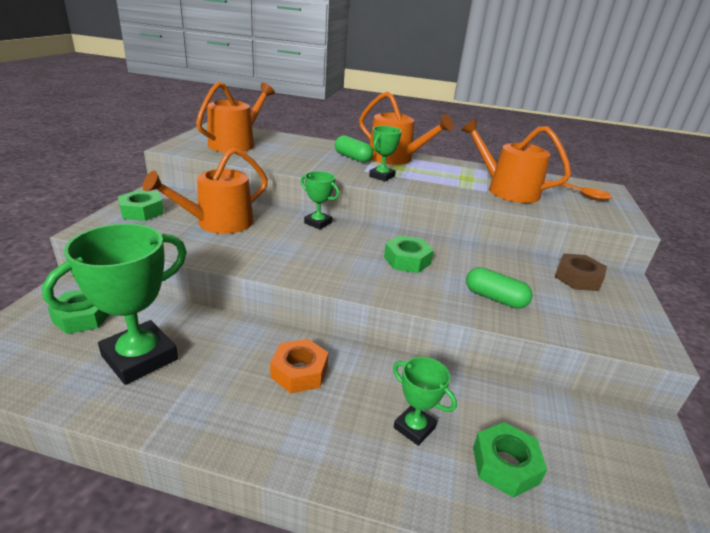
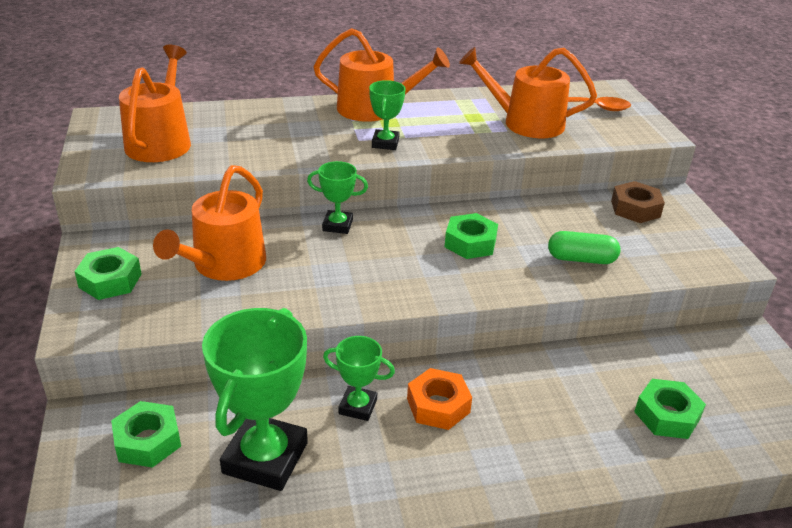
camera: 25 degrees left, 5 degrees up
green capsule [335,135,373,163] -> none
green trophy [393,357,457,446] -> green trophy moved to [323,336,395,421]

